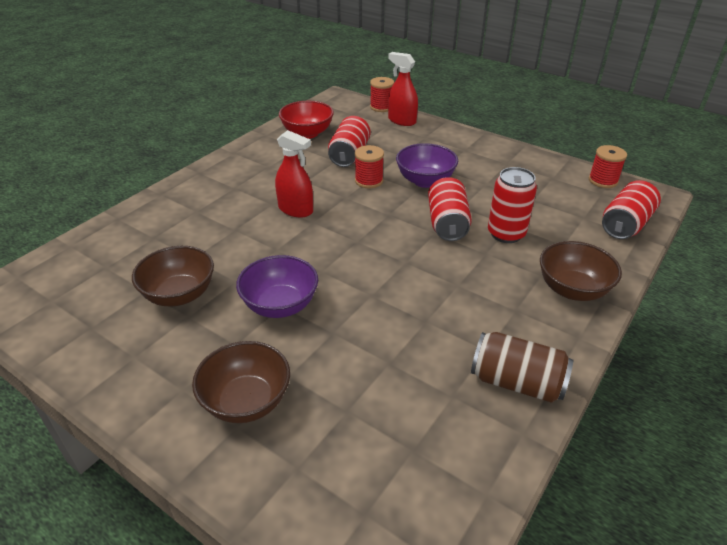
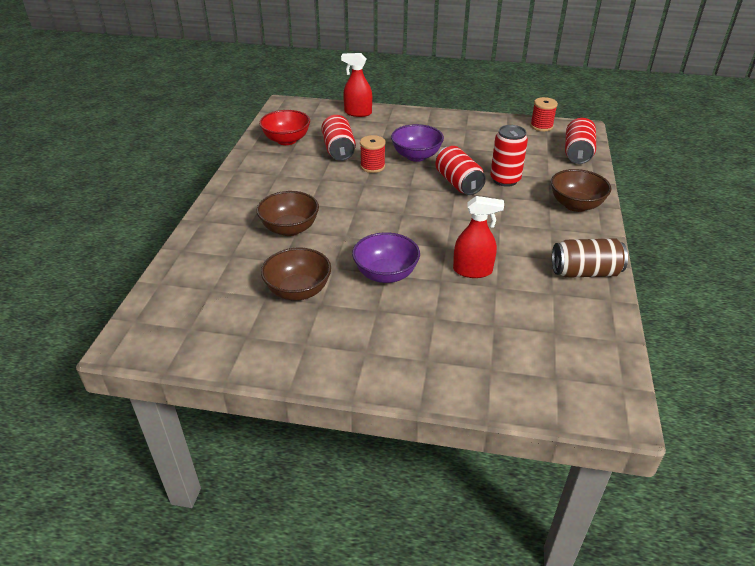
camera: 25 degrees left, 0 degrees up
brown bowl [192,341,290,423] -> brown bowl moved to [257,191,319,236]
red spray bottle [275,130,313,218] -> red spray bottle moved to [453,196,504,278]
red spool [370,77,394,112] -> none

